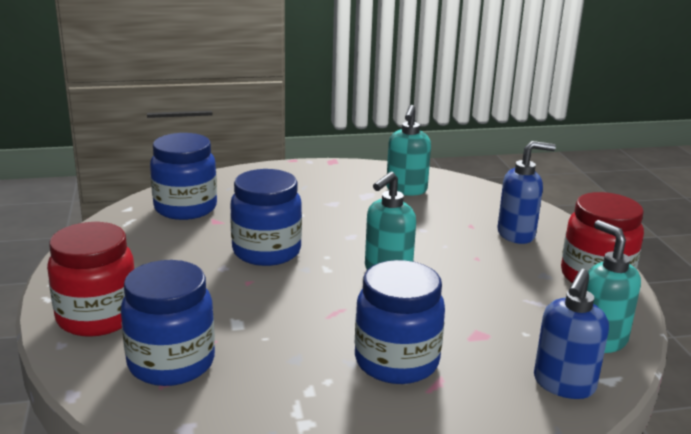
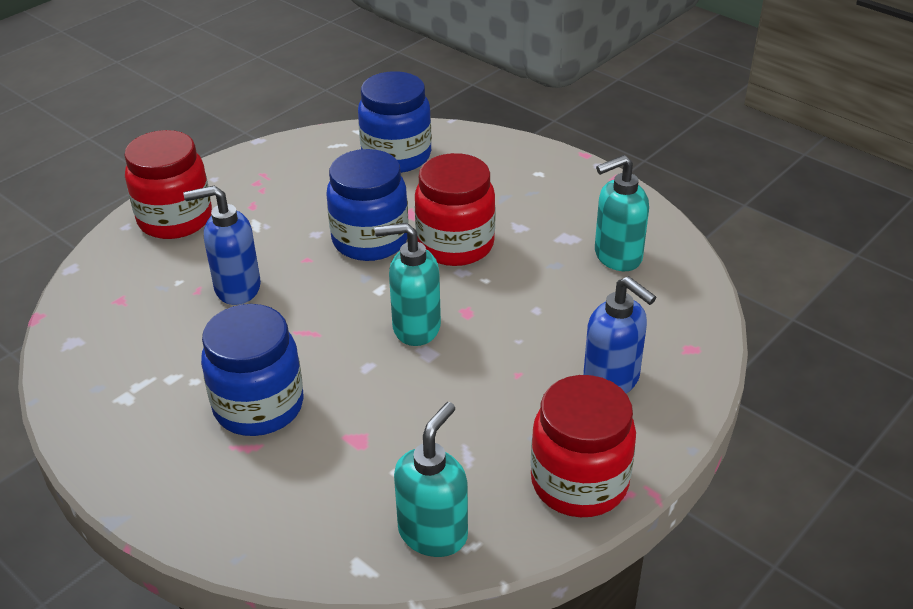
camera: 55 degrees right, 15 degrees up
blue jar [121,260,215,386] -> none
blue soap dispenser [534,269,609,399] -> blue soap dispenser moved to [184,185,261,305]
none -> red jar [415,153,496,266]

